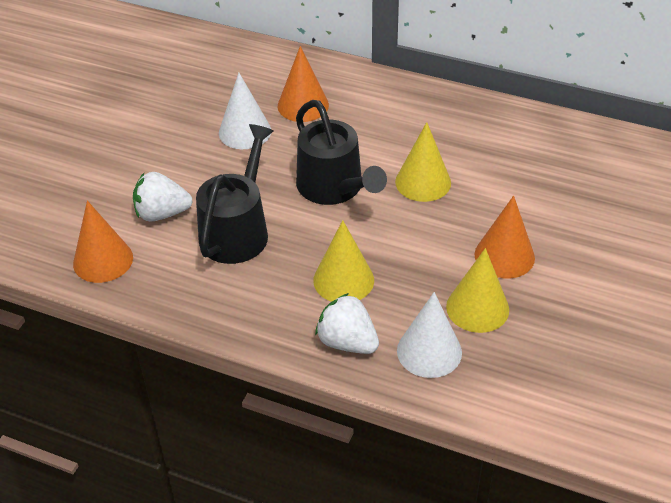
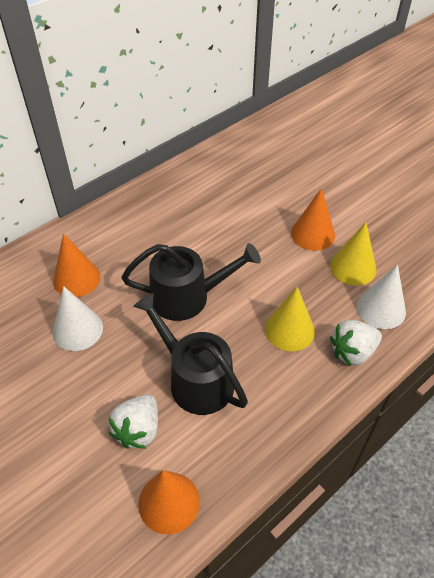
camera: 65 degrees left, 5 degrees up
yellow cone [395,122,451,202] -> none

